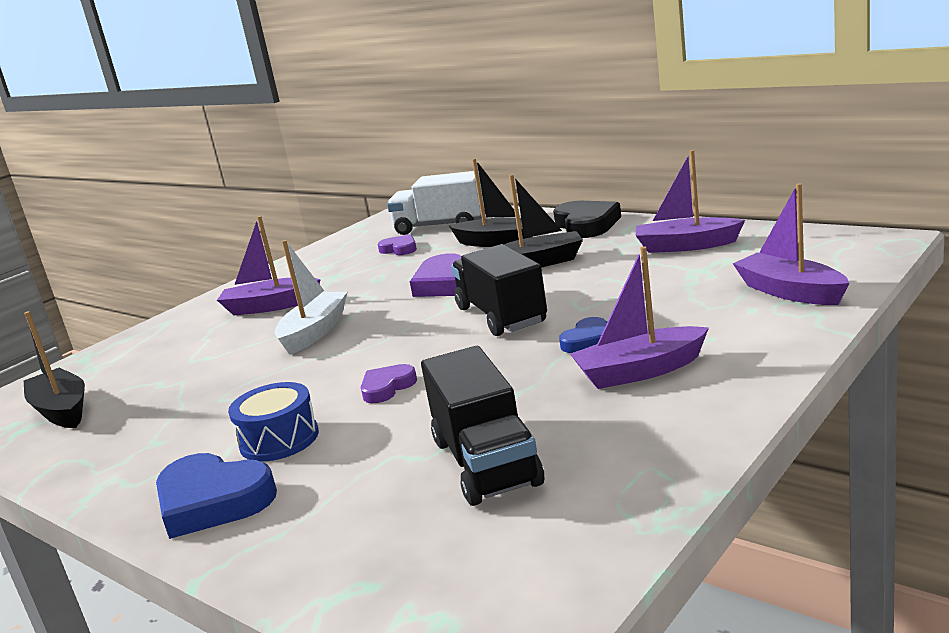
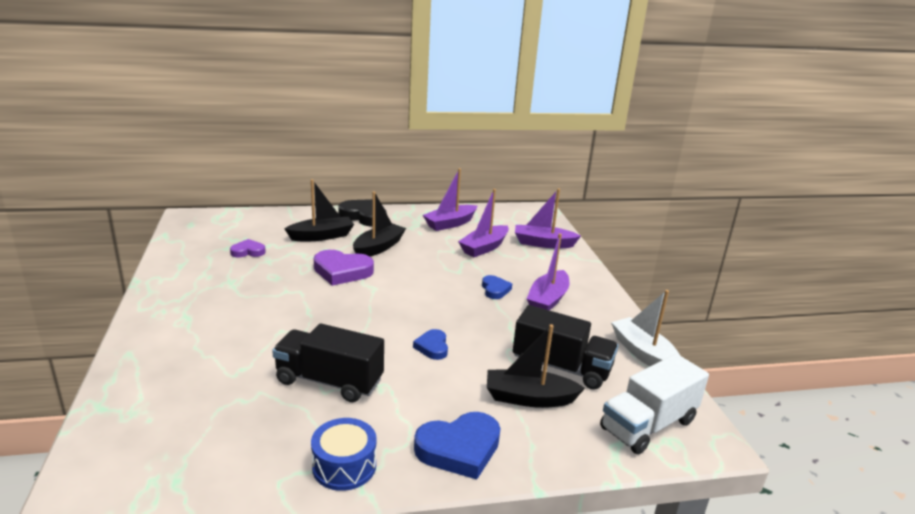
camera: 55 degrees left, 5 degrees up
black boat [24,311,85,428] -> black boat moved to [487,324,585,408]
purple boat [217,216,321,316] -> purple boat moved to [458,189,509,257]
blue drum [228,382,319,461] -> blue drum moved to [311,418,377,491]
white boat [275,240,348,355] -> white boat moved to [611,290,681,366]
purple heart [361,364,417,403] -> blue heart [413,329,448,360]
white truck [387,171,485,235] -> white truck moved to [600,354,709,454]
black truck [451,244,547,336] -> black truck moved to [272,323,384,402]

